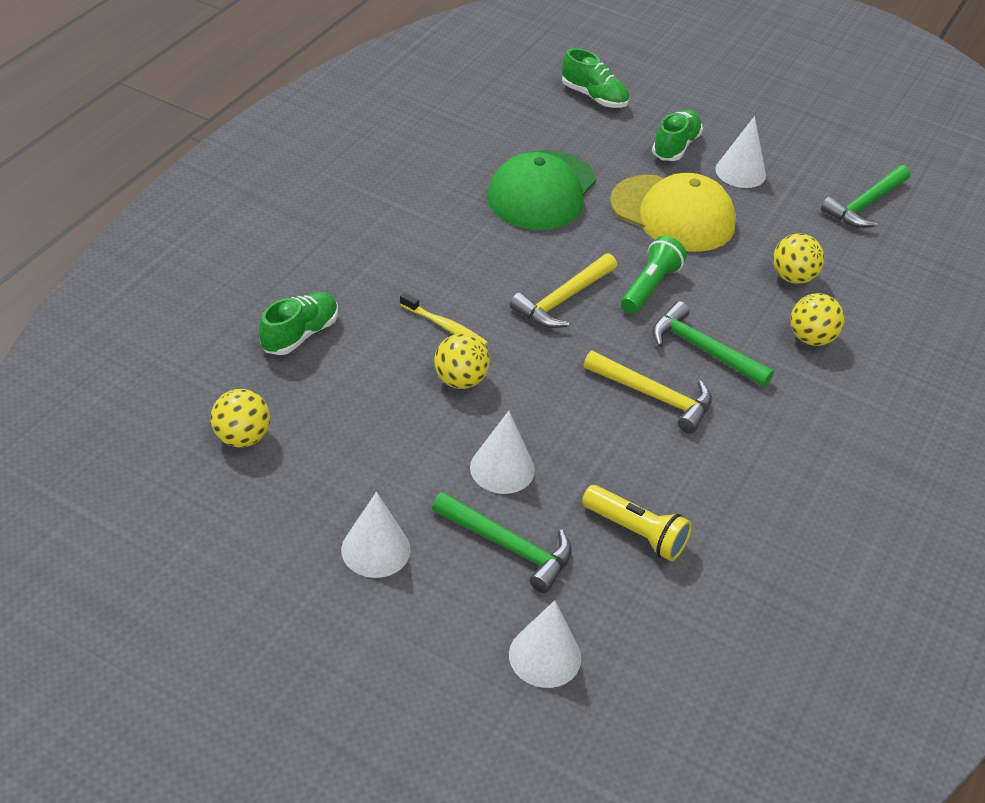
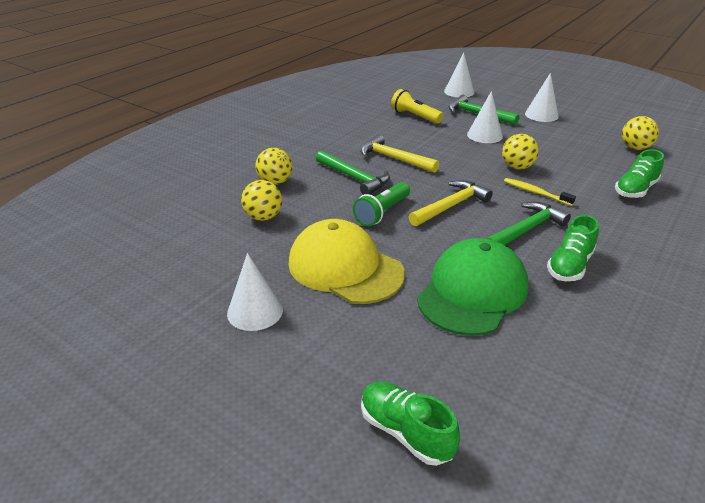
camera: 170 degrees left, 10 degrees down
green shoe [652,110,703,161] -> green shoe moved to [547,215,599,281]
green hammer [821,165,910,228] -> green hammer moved to [486,202,571,245]

